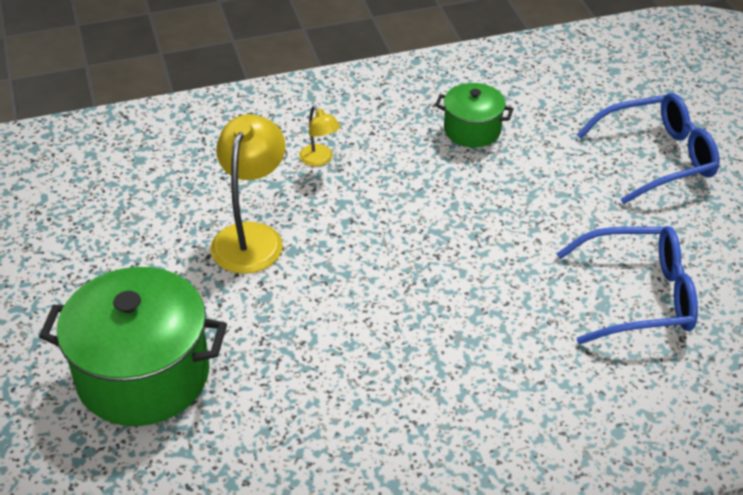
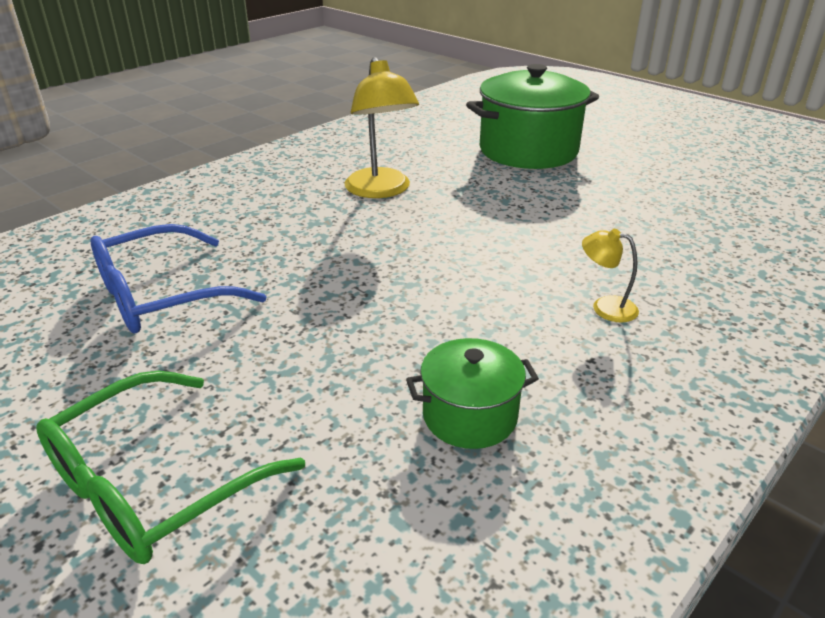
camera: 150 degrees right, 10 degrees down
yellow lamp [210,114,286,274] -> yellow lamp moved to [344,57,419,198]
blue glasses [576,93,720,204] -> green glasses [36,371,305,564]

